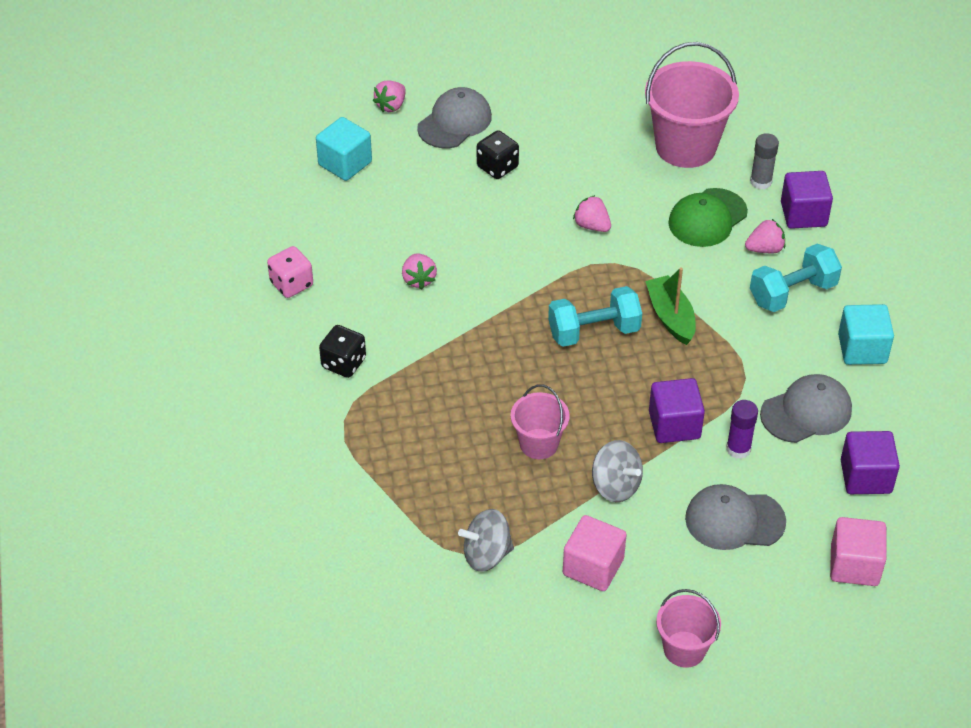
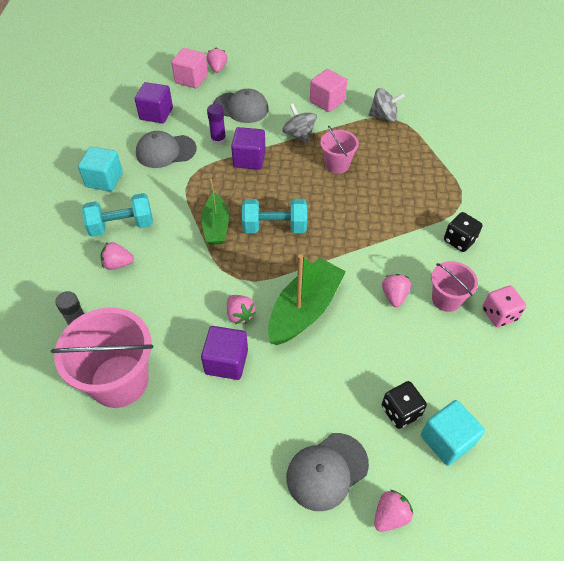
camera: 165 degrees left, 5 degrees up
black dice [477,130,519,179] -> black dice moved to [382,381,427,429]
pink bucket [656,589,721,668] -> pink bucket moved to [431,261,478,312]
green cap [668,188,748,247] -> none
purple cube [781,171,833,229] -> purple cube moved to [201,326,248,380]
none -> pink strawberry [207,48,227,73]
none -> green boat [268,254,346,345]

